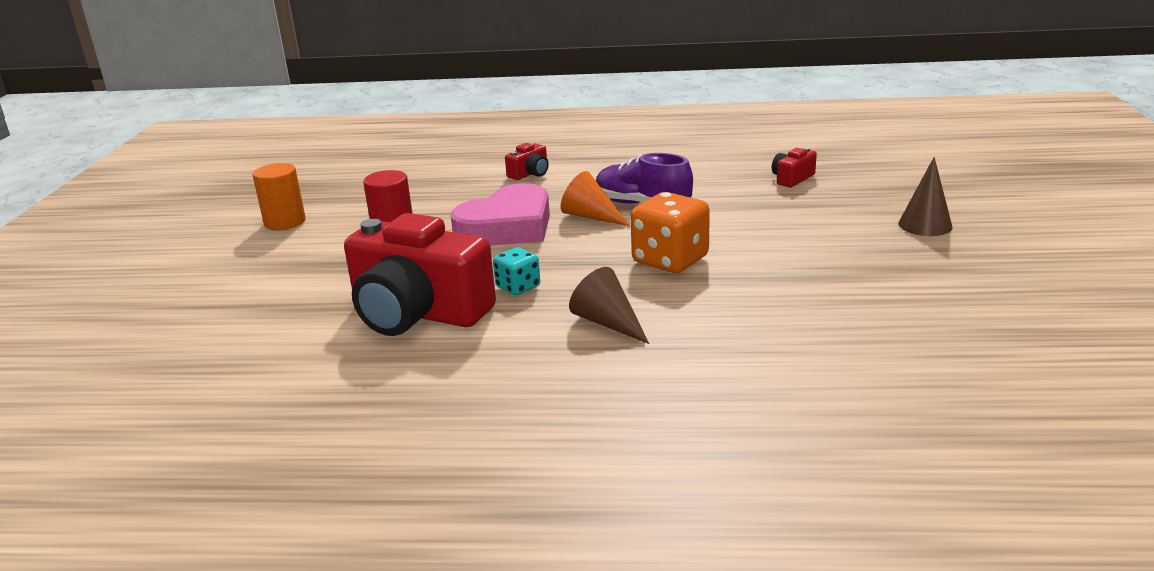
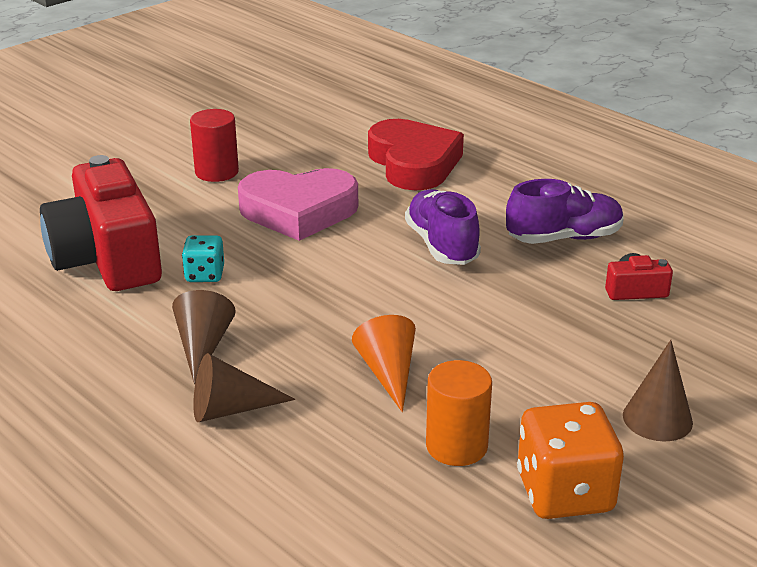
camera: 40 degrees right, 5 degrees up
orange cylinder [253,163,306,230] -> orange cylinder moved to [426,360,492,466]
red camera [505,143,549,180] -> red heart [368,119,464,191]
orange cone [561,171,630,226] -> orange cone moved to [352,315,416,412]
orange dice [631,192,710,273] -> orange dice moved to [517,402,624,519]
none -> brown cone [193,353,295,422]
none -> purple shoe [506,179,624,244]

